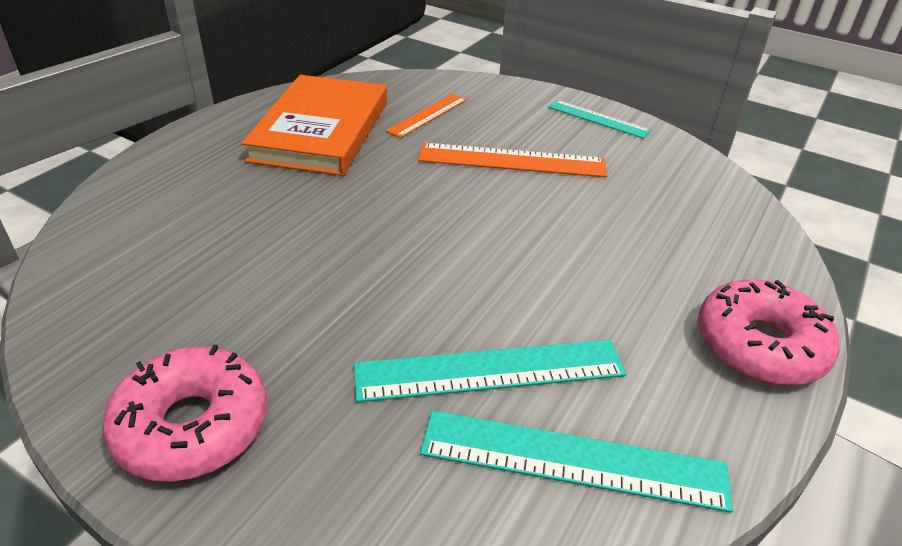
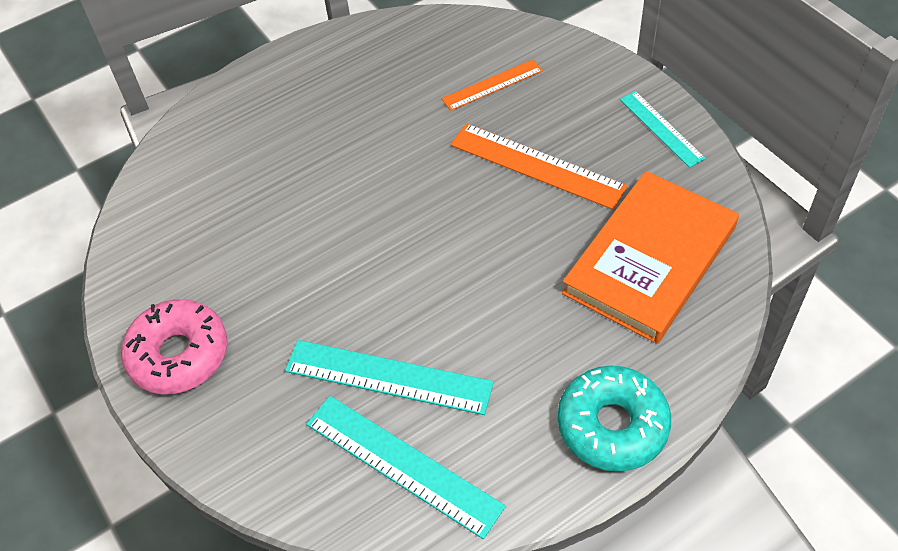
camera: 30 degrees right, 15 degrees up
orange book [241,75,387,176] -> orange book moved to [562,171,739,344]
pink donut [698,279,840,385] -> turquoise donut [558,366,671,472]

